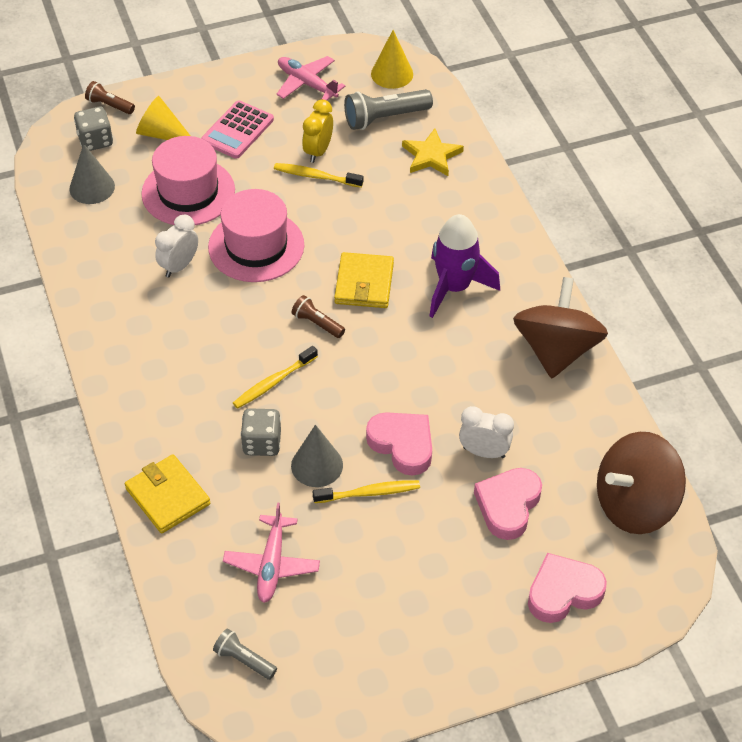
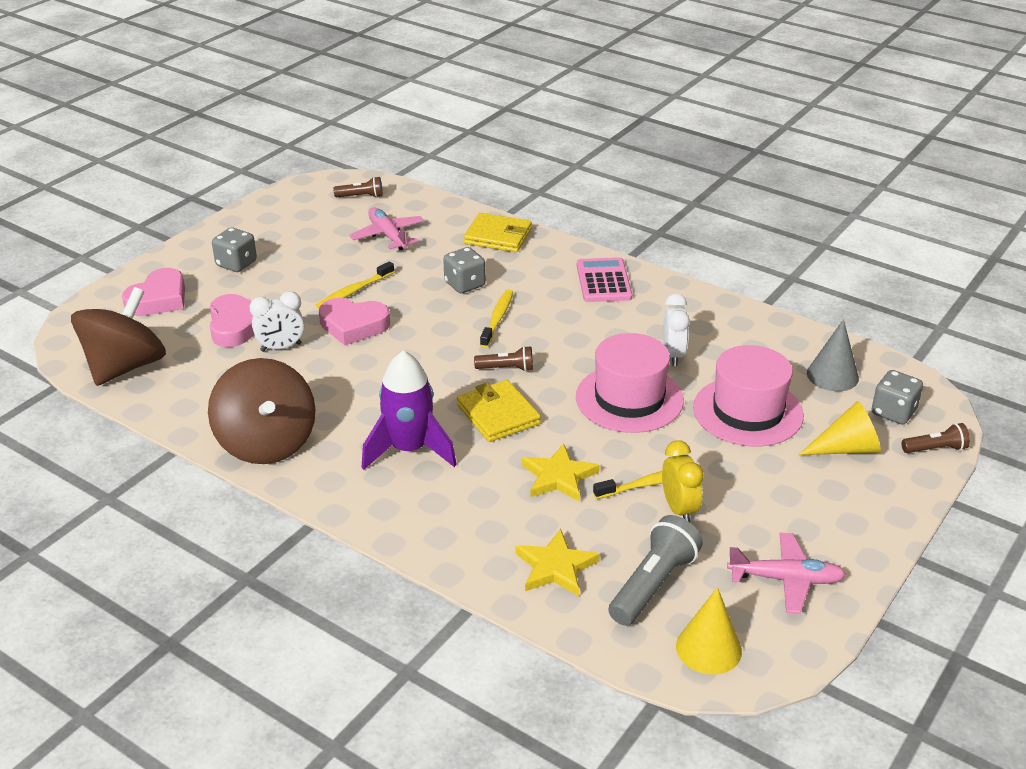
camera: 145 degrees right, 15 degrees down
pink calculator [201,100,274,159] -> pink calculator moved to [577,257,632,302]
grey flashlight [213,628,277,680] -> brown flashlight [333,177,383,198]
grey cone [291,425,343,487] -> none
none -> grey dice [212,227,257,272]
none -> yellow star [522,443,600,502]

